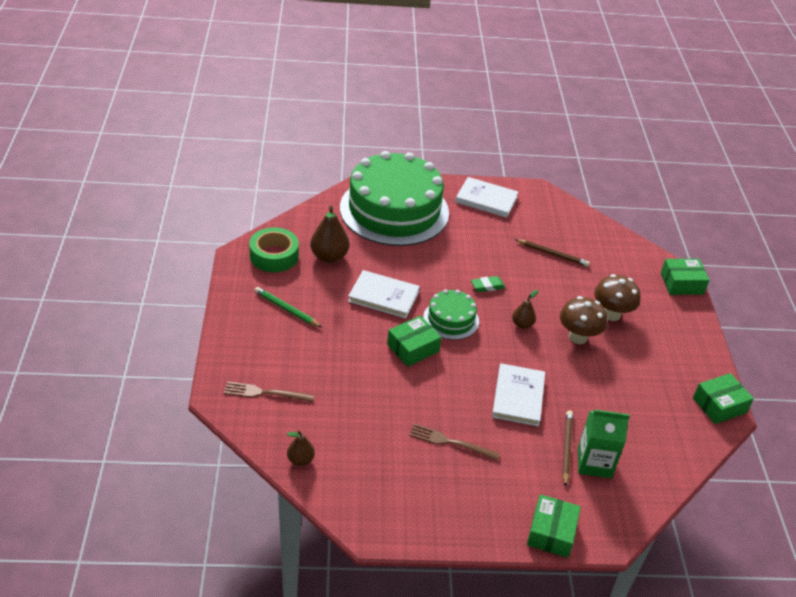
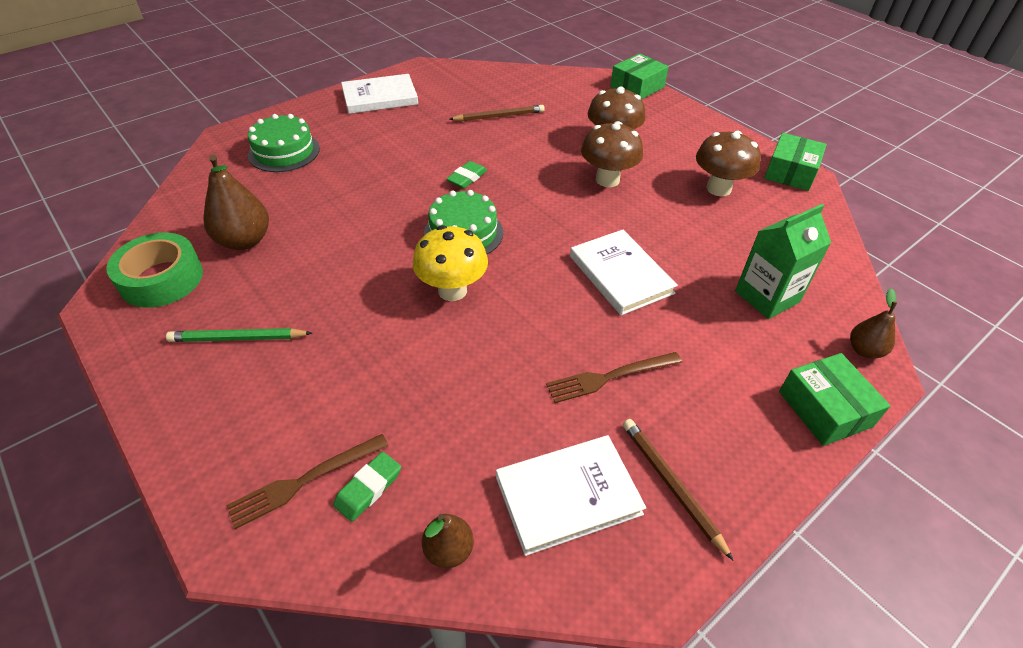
camera: 35 degrees left, 5 degrees up
green cake [340,151,449,246] -> green cake [248,114,320,172], size x0.46
white book [348,270,420,319] -> white book moved to [496,435,646,556]
green box [387,316,441,367] -> yellow mushroom [413,225,488,301]
brown pear [512,290,538,329] -> brown pear moved to [850,288,897,359]
brown pencil [562,411,573,487] -> brown pencil moved to [623,419,734,561]
none -> green eraser [333,452,401,522]
none -> brown mushroom [696,130,761,196]

